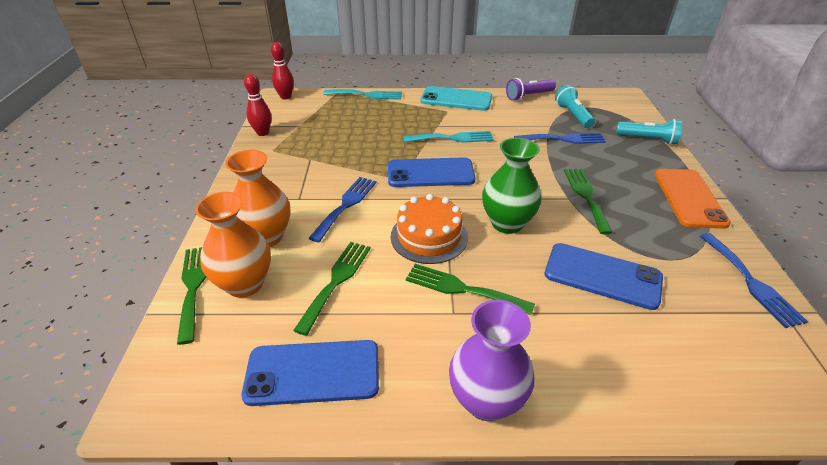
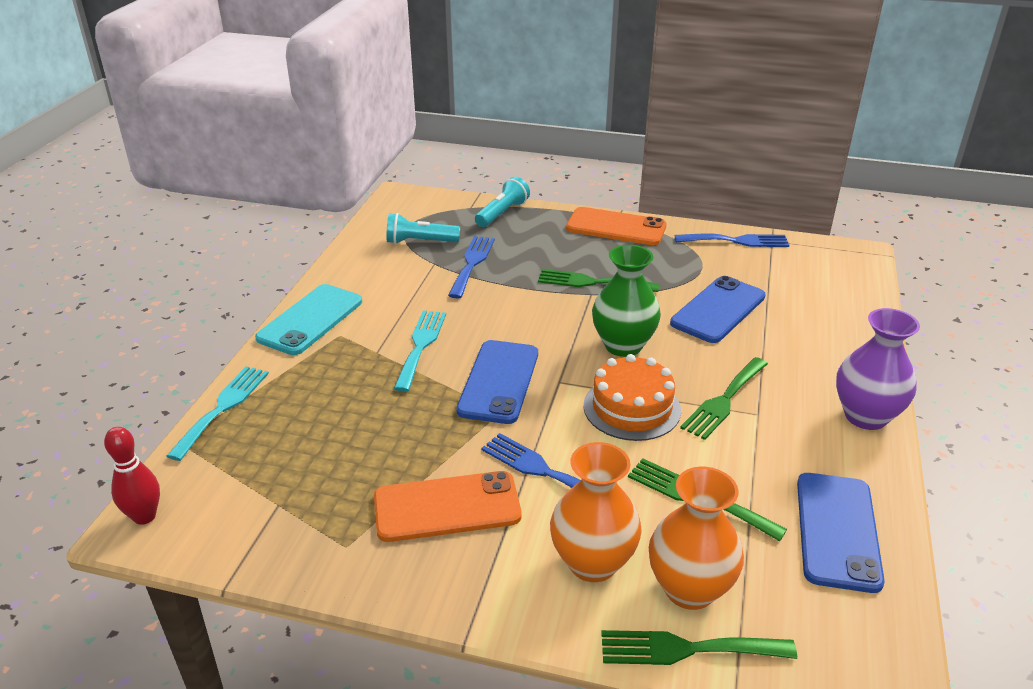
camera: 75 degrees left, 5 degrees down
red bowling pin [244,74,271,136] -> none
purple flashlight [506,78,556,101] -> none
none -> orange phone [374,471,522,542]

